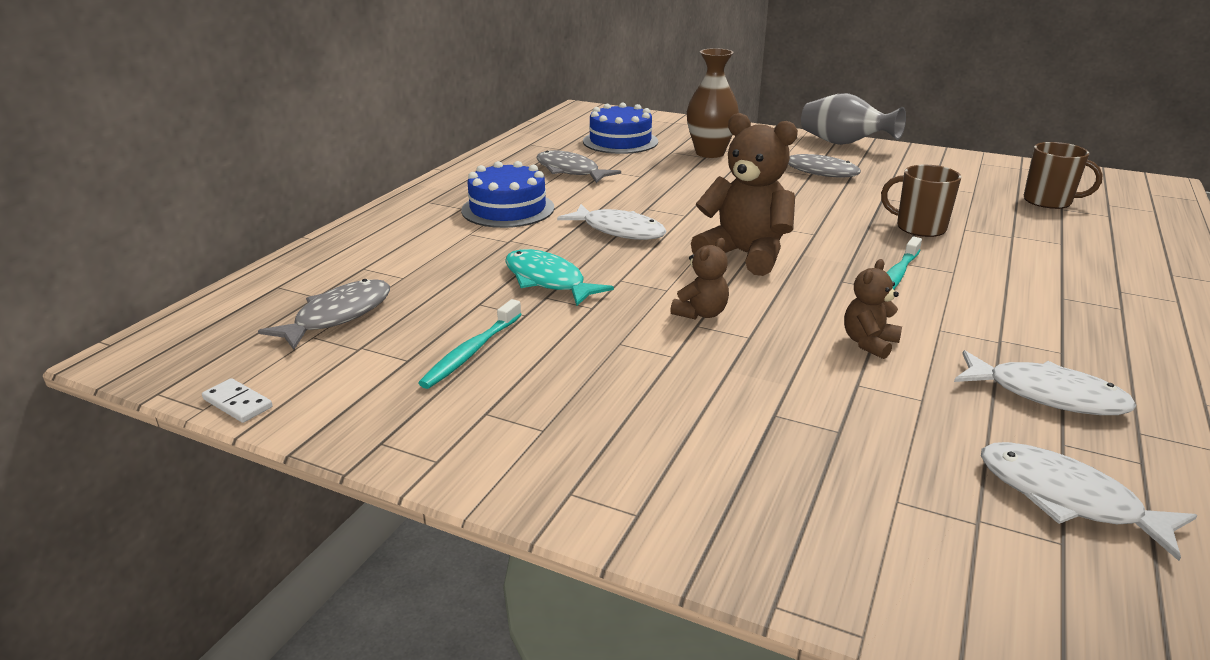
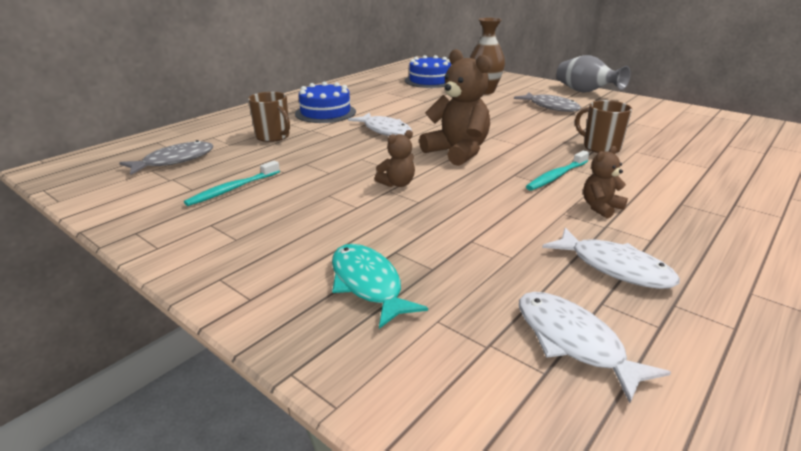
camera: 15 degrees right, 0 degrees up
white domino [202,378,272,423] -> none
turquoise fish [505,249,614,306] -> turquoise fish moved to [332,244,428,329]
grey fish [537,150,621,183] -> none
brown teddy bear [844,259,902,359] -> brown teddy bear moved to [583,146,628,218]
brown mug [1024,142,1103,209] -> brown mug moved to [248,92,290,142]

